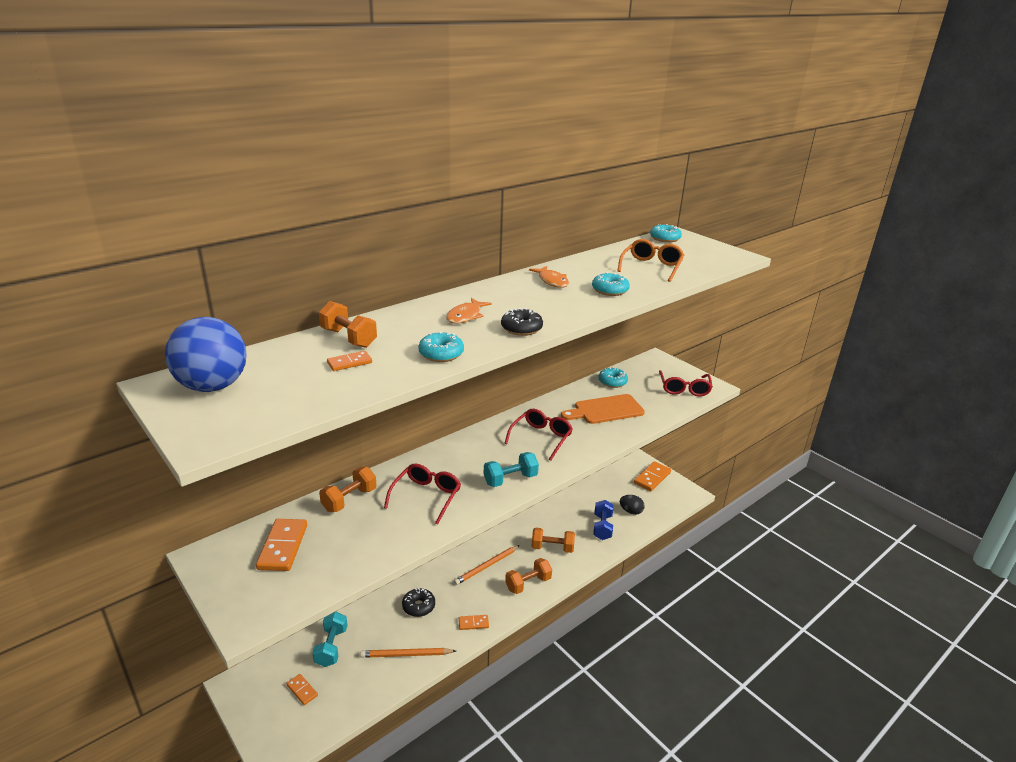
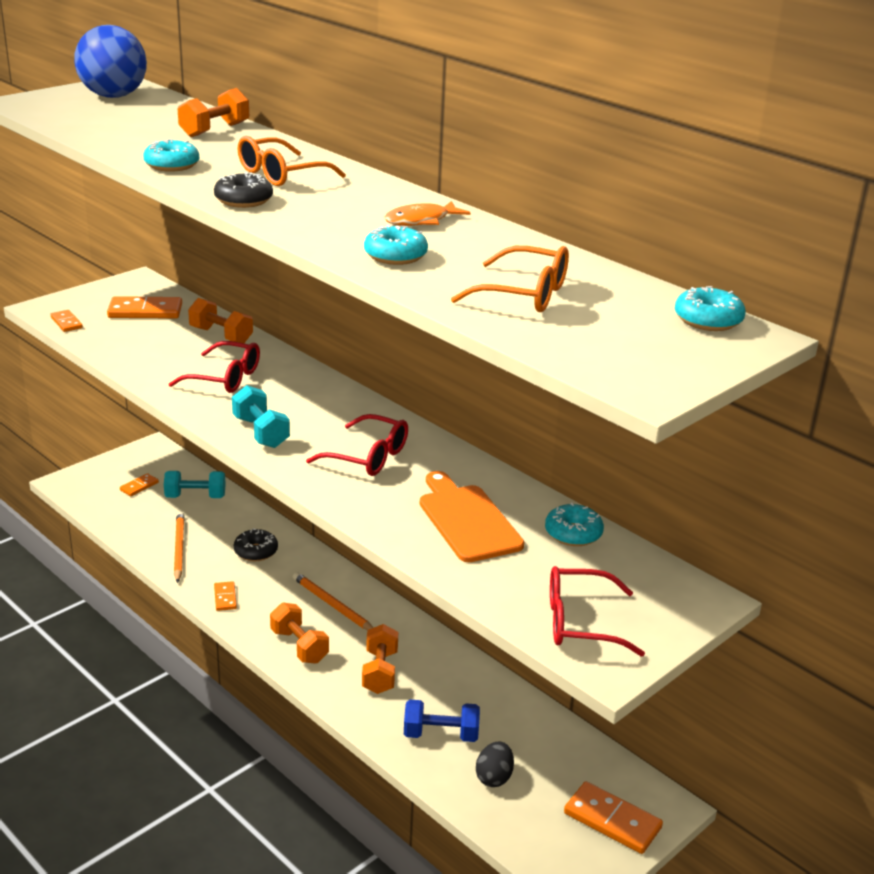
camera: 85 degrees right, 0 degrees up
orange domino [327,351,372,371] -> orange domino moved to [50,310,83,332]
orange fish [446,298,492,324] -> orange glasses [237,136,346,186]

